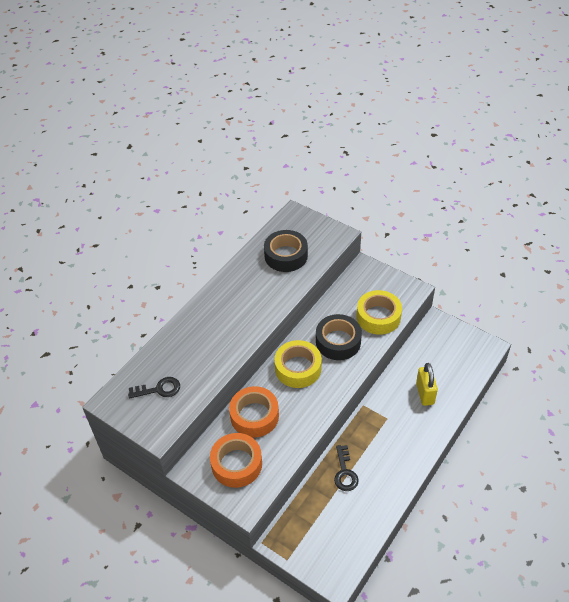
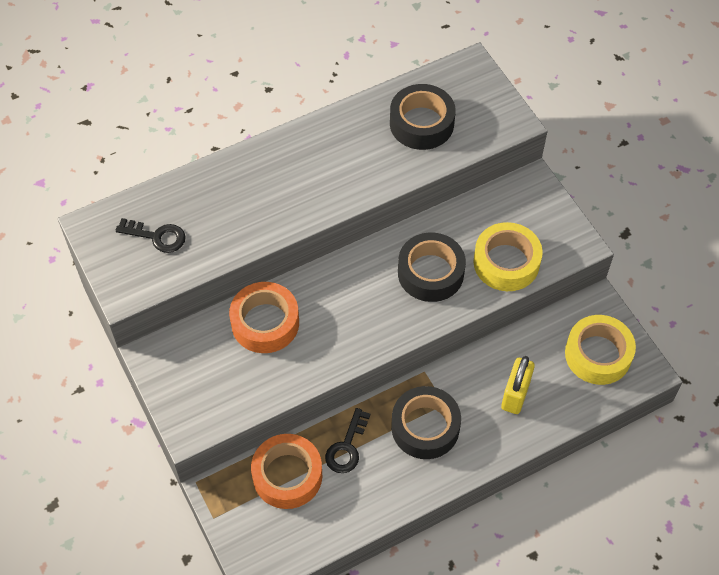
camera: 25 degrees right, 10 degrees up
orange tape [210,433,262,488] -> orange tape moved to [251,434,322,509]
yellow tape [275,340,322,388] -> yellow tape moved to [565,315,636,385]
none -> black tape [391,386,461,459]

